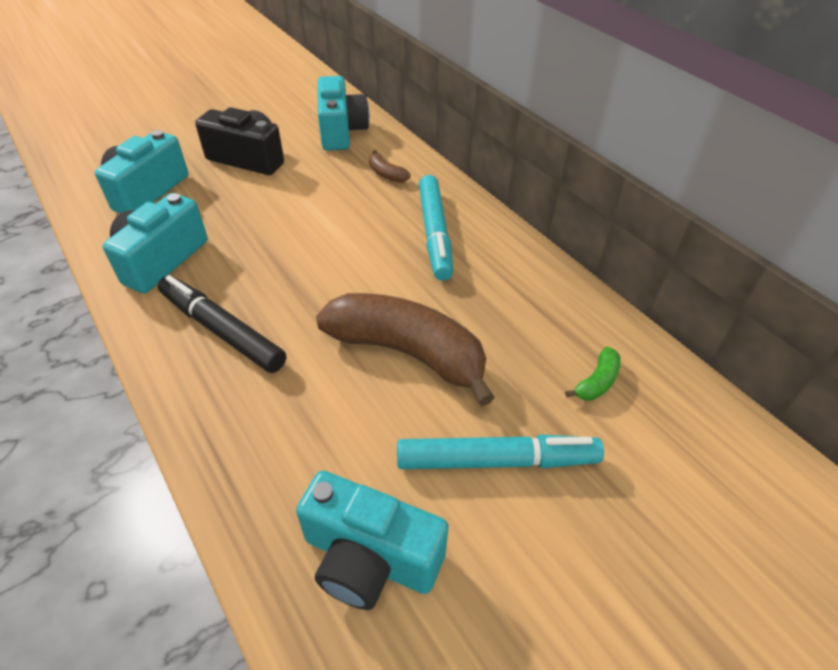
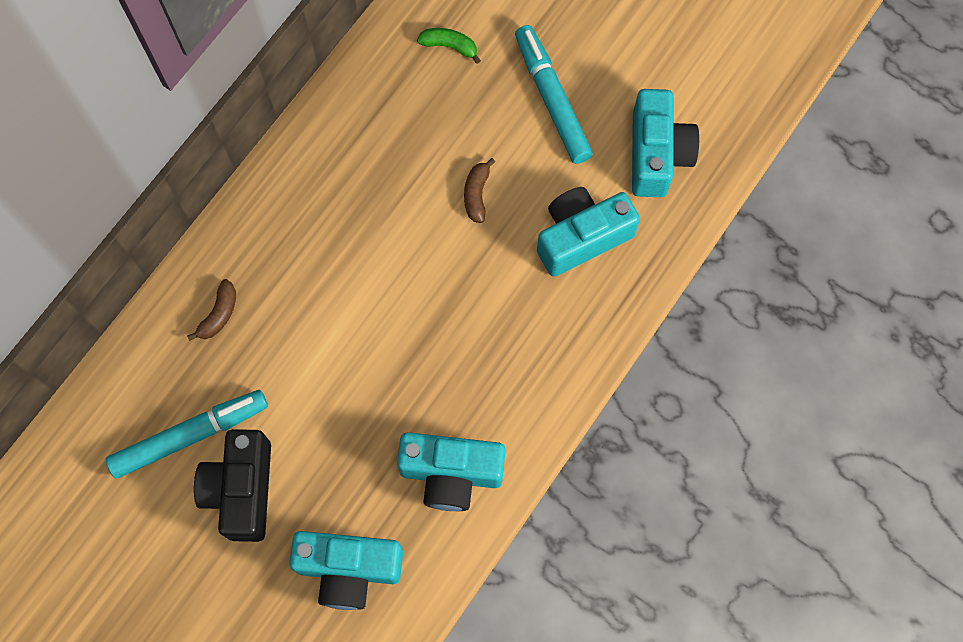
camera: 110 degrees left, 25 degrees up
black marker [158,275,286,373] -> none
brown banana [316,293,495,406] -> brown banana [464,158,495,223], size x0.40
turquoise camera [317,76,369,151] -> turquoise camera moved to [537,187,640,277]
turquoise marker [419,175,453,281] -> turquoise marker moved to [106,390,268,478]

